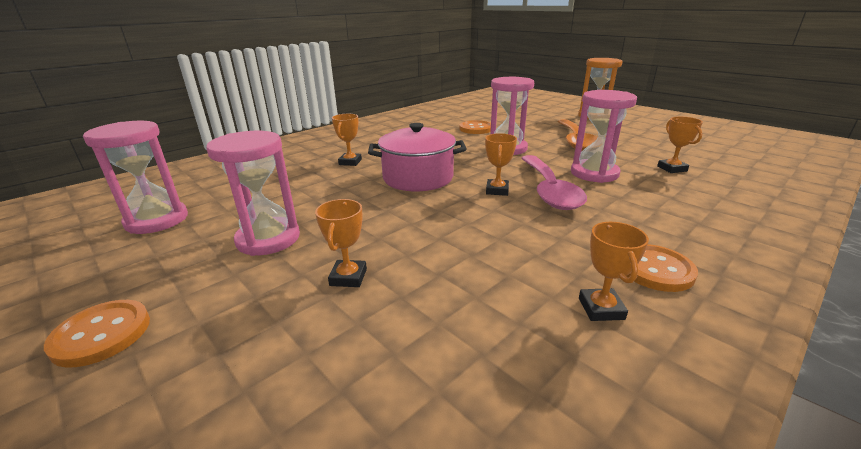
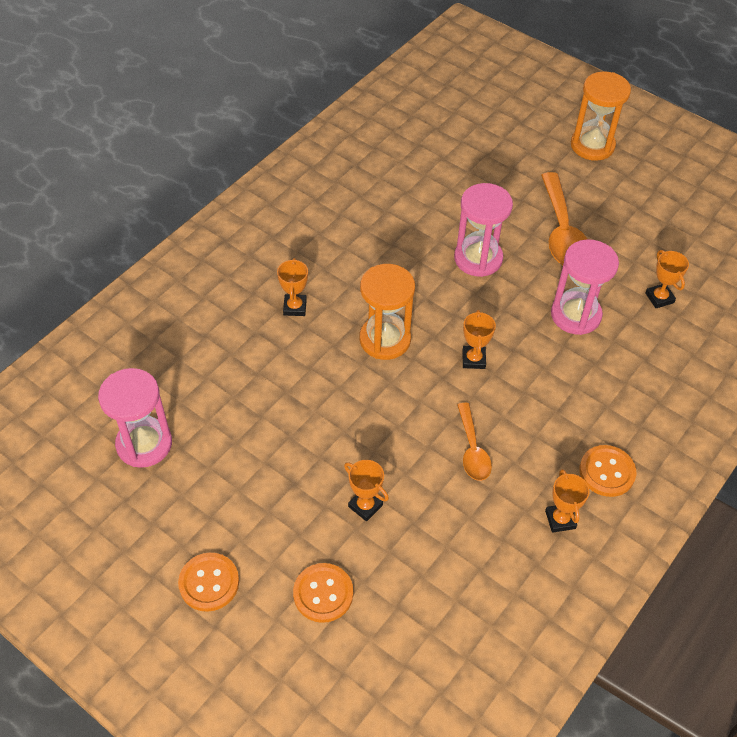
camera: 10 degrees left, 25 degrees up
pink hourglass [206,131,300,256] -> none
orange trophy [315,199,367,287] -> orange trophy turned 45 degrees counterclockwise [344,460,389,521]
pink pot [368,123,466,191] -> orange hourglass [360,264,415,360]
orange button [459,120,491,134] -> orange button moved to [293,563,353,623]
pink spoon [521,155,587,210] -> none
none -> orange spoon [457,403,492,481]

